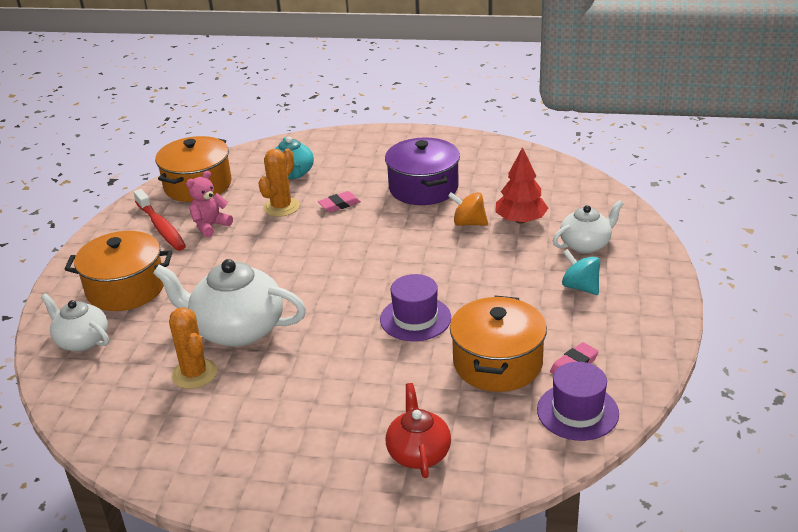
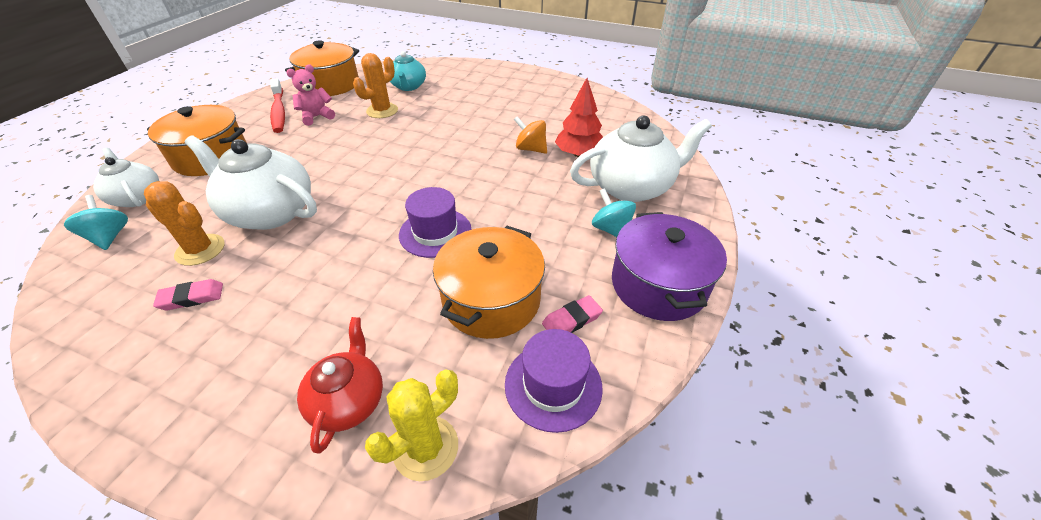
camera: 10 degrees right, 10 degrees up
orange cactus [169,307,217,389] -> orange cactus turned 45 degrees counterclockwise [144,181,225,266]
pink eraser [318,191,361,212] -> pink eraser moved to [153,279,223,310]
purple pot [385,137,460,205] -> purple pot moved to [612,212,727,321]
white teapot [553,200,623,253] -> white teapot [570,115,712,202], size x1.68
none -> turquoise spinning top [64,195,128,250]
none -> yellow cactus [365,369,458,481]

